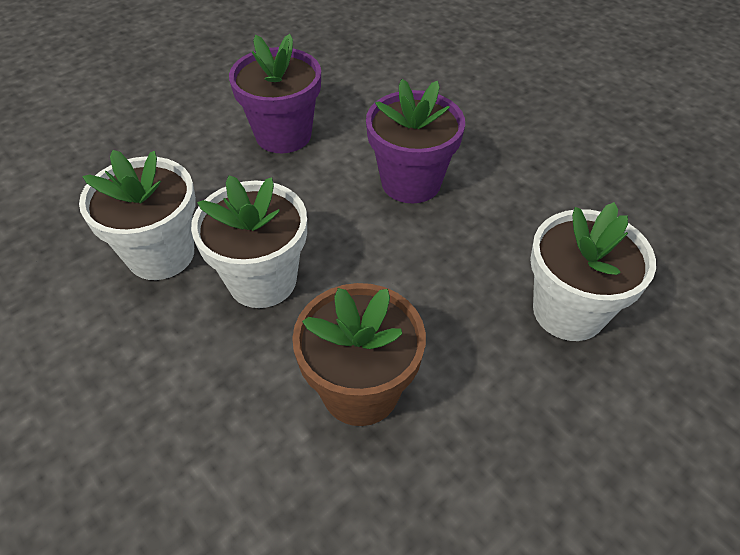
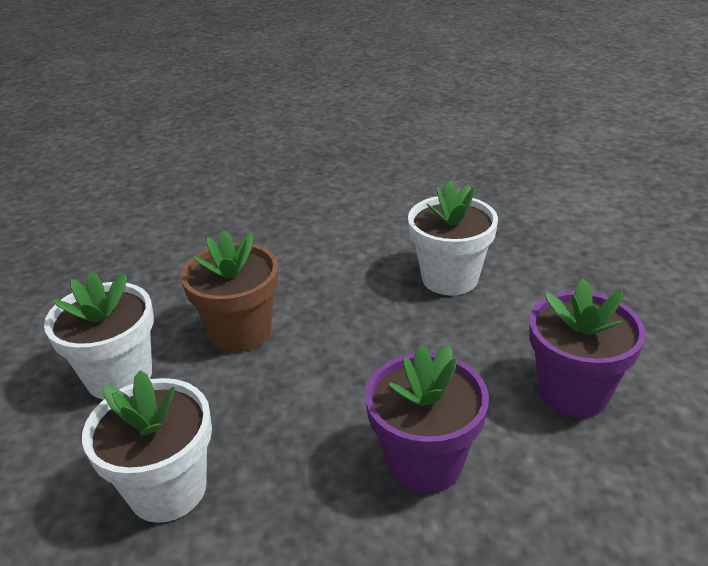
camera: 125 degrees right, 15 degrees down
white flower pot [191,175,307,308] -> white flower pot moved to [44,271,154,400]

